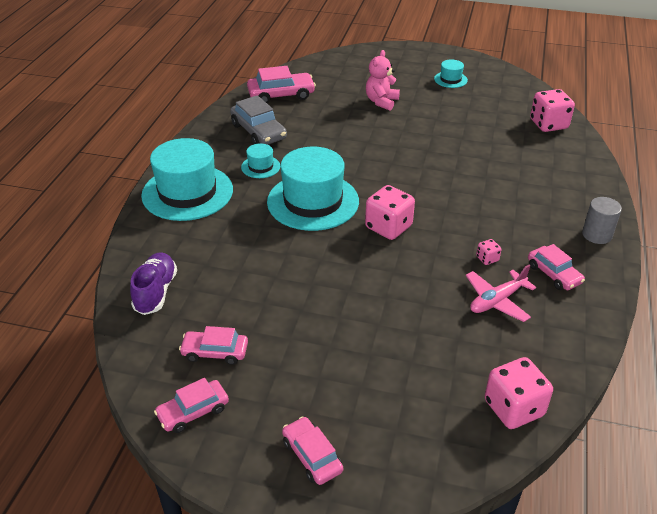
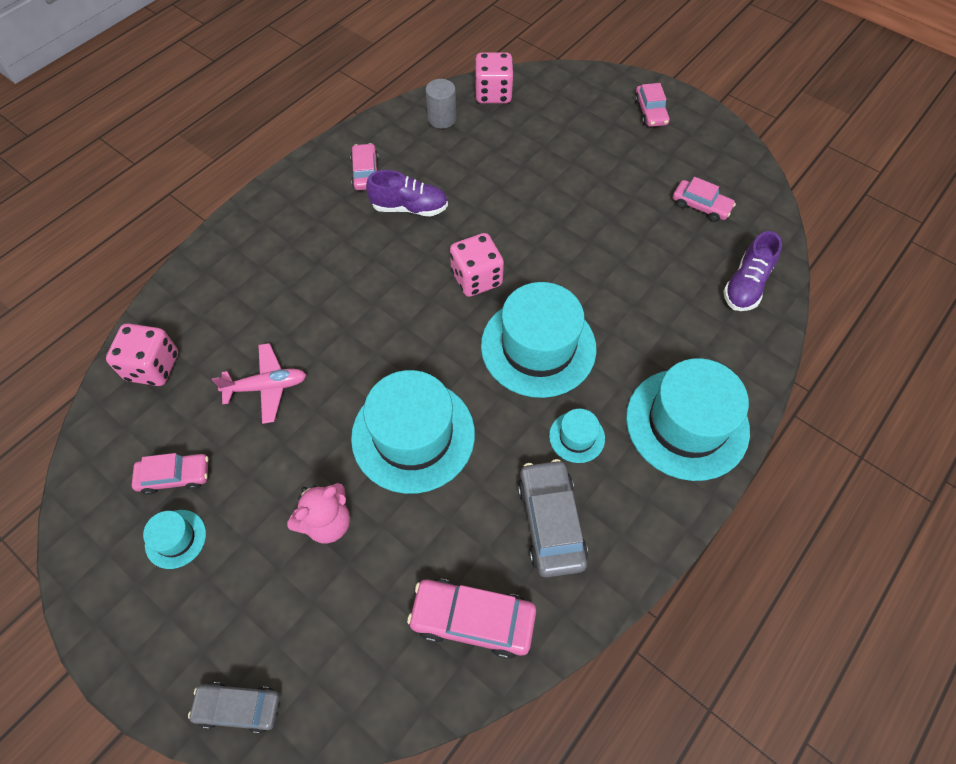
camera: 155 degrees left, 20 degrees up
pink car [154,378,229,433] -> pink car moved to [132,453,209,495]
pink plane [466,265,537,322] -> pink plane moved to [212,343,306,424]
pink dice [476,239,502,265] -> purple shoe [366,170,448,217]
grey cylinder [582,197,622,244] -> grey cylinder moved to [426,79,456,129]
none -> grey car [188,682,280,733]
none -> turquoise hat [351,370,475,494]

